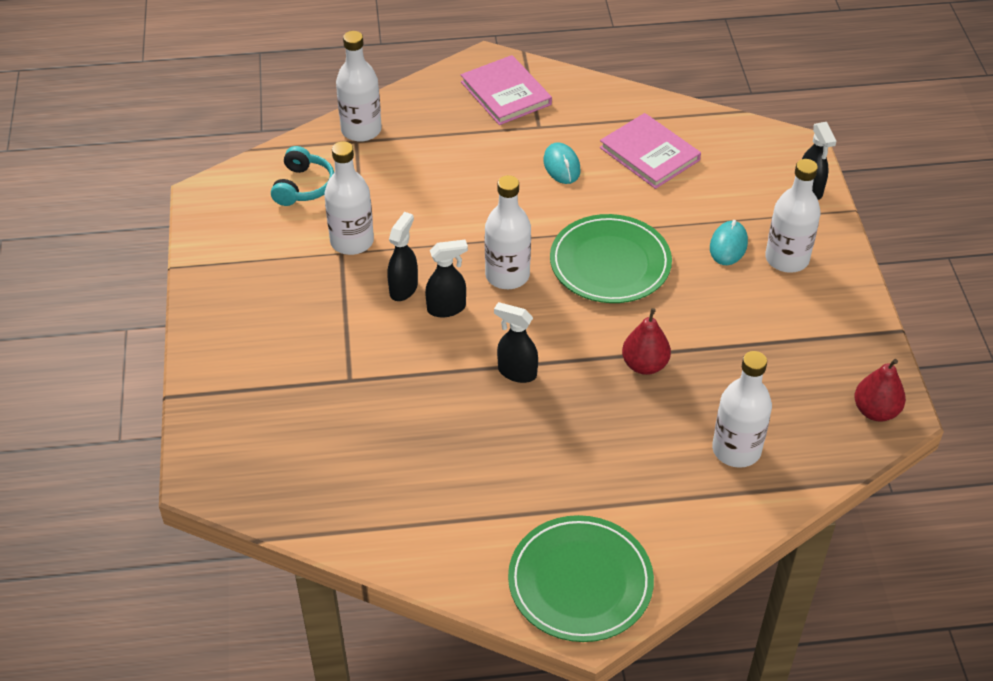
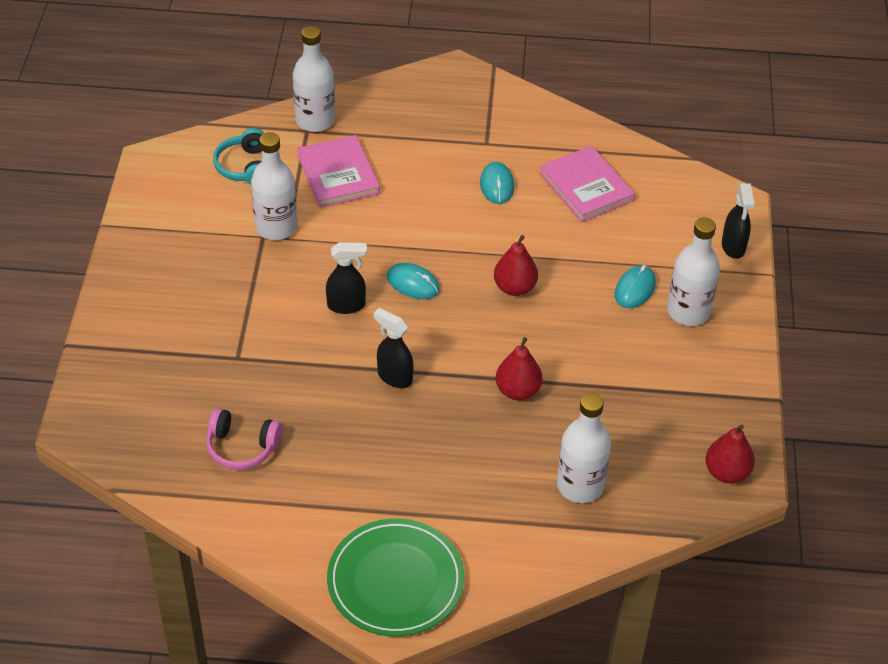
camera: 10 degrees right, 0 degrees up
turquoise headphones [271,146,334,206] -> turquoise headphones turned 150 degrees clockwise [213,128,264,185]
black spray bottle [387,212,418,301] -> none
pink book [461,55,552,125] -> pink book moved to [297,135,380,208]
white bottle [485,175,531,289] -> turquoise mouse [387,263,440,299]
green plate [550,214,672,303] -> red pear [494,235,538,296]
none -> pink headphones [206,408,282,470]

